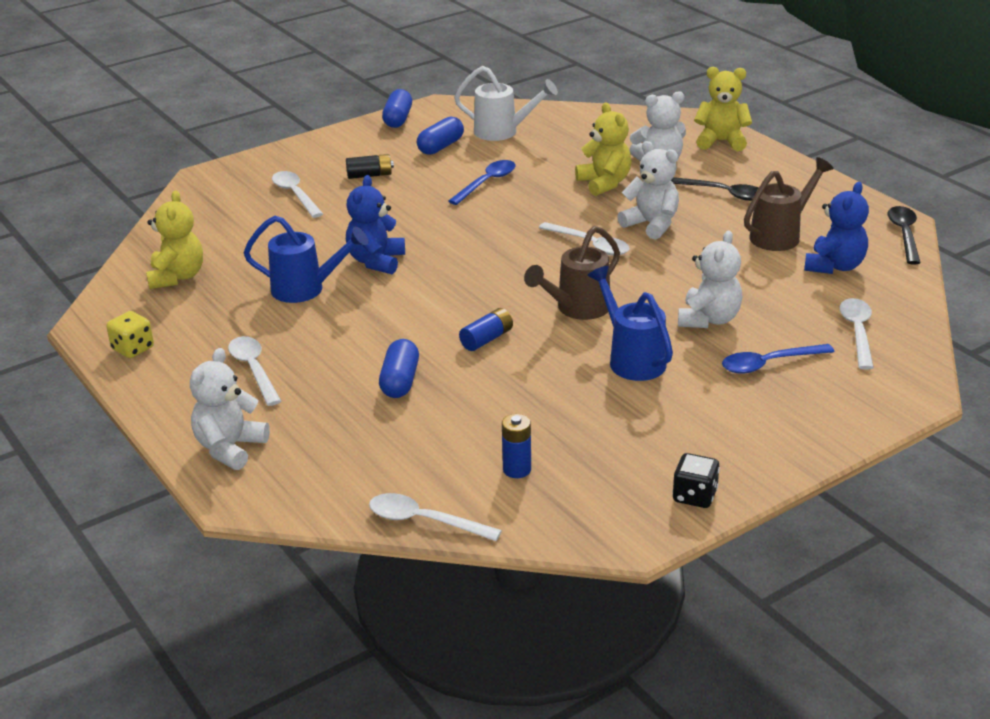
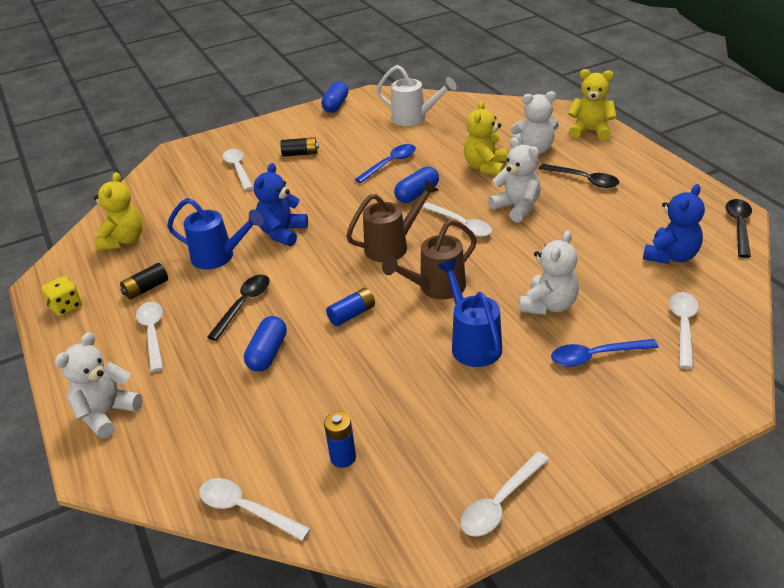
camera: 10 degrees right, 5 degrees up
blue capsule [417,116,464,155] -> blue capsule moved to [394,167,439,203]
yellow teddy bear [575,102,631,196] -> yellow teddy bear turned 150 degrees counterclockwise [464,101,507,176]
black dice [673,453,720,508] -> white spoon [461,452,549,537]
brown watering can [744,157,834,251] -> brown watering can moved to [346,180,439,262]
none -> black battery [120,263,168,300]
none -> black spoon [207,275,270,341]

